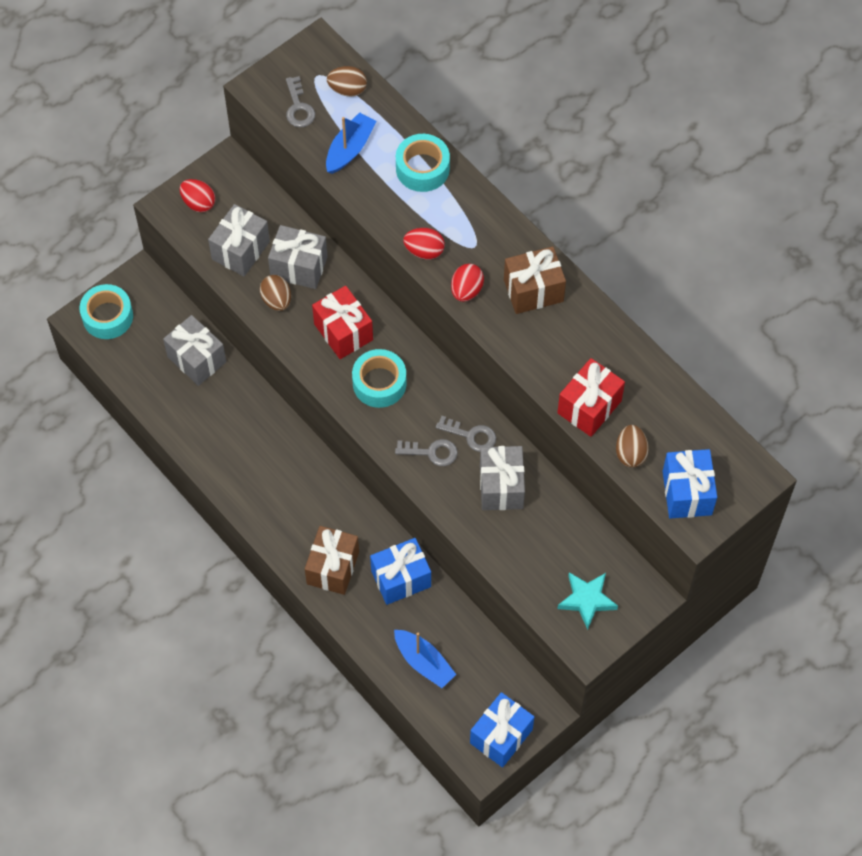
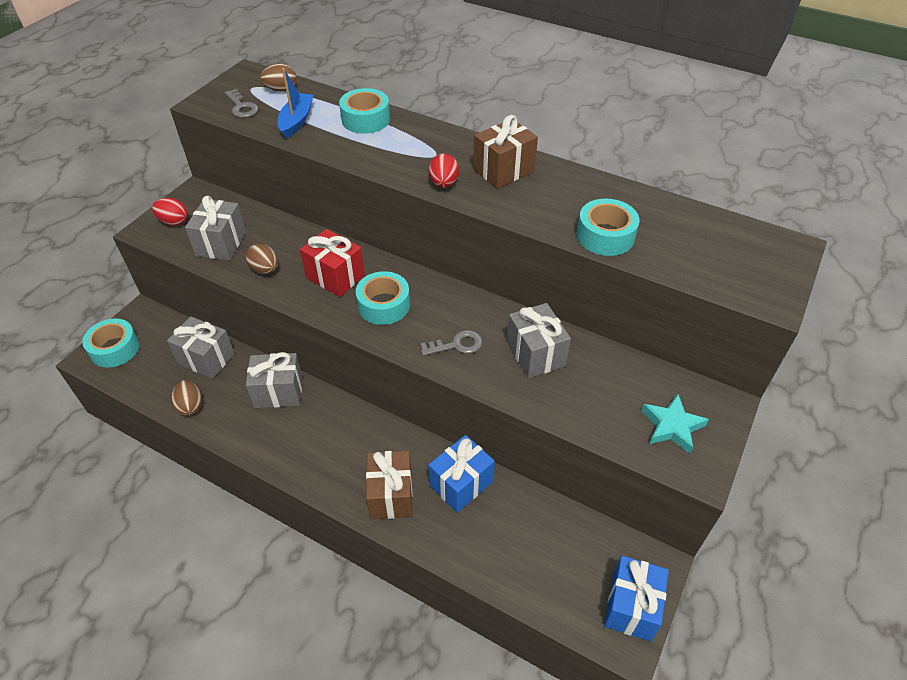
camera: 20 degrees left, 15 degrees down
grey gift [268,225,328,289] -> grey gift moved to [246,352,303,408]
blue boat [394,630,456,688] -> none
red egg [403,228,445,259] -> none
grey key [436,416,496,452] -> none
red gift [557,358,625,437] -> turquoise tape [577,199,640,256]
brown egg [616,425,649,468] -> brown egg moved to [171,380,202,416]
blue gift [663,449,717,519] -> none

